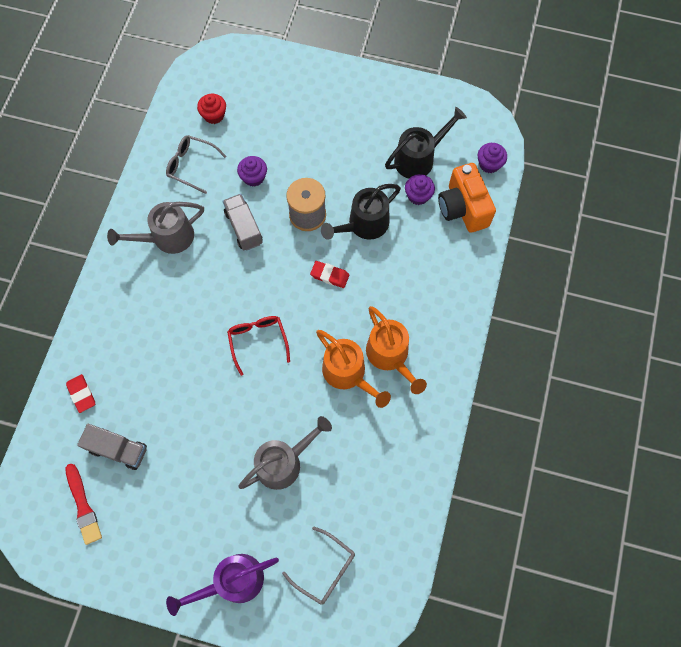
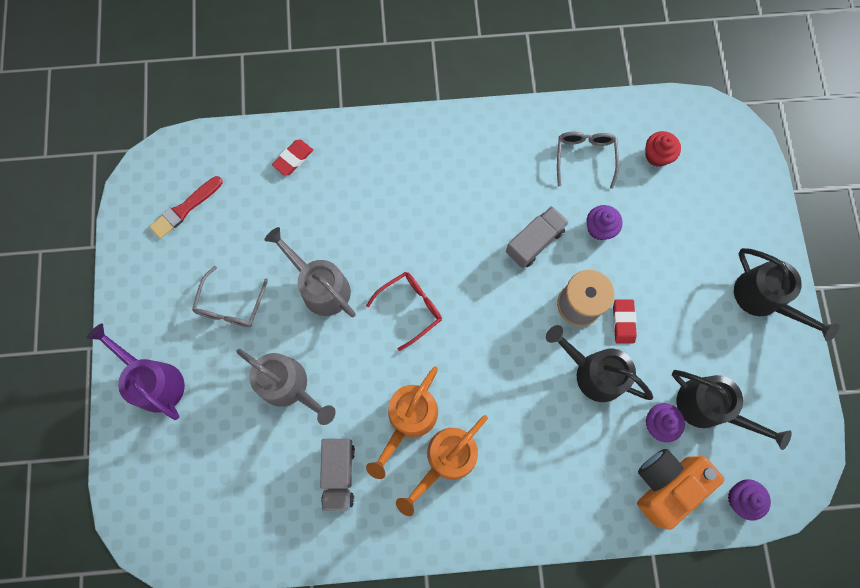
camera: 70 degrees right, 5 degrees up
grey truck [77,424,147,470] -> grey truck moved to [320,439,355,512]
grey watering can [107,202,204,254] -> grey watering can moved to [264,227,356,317]
grey glasses [282,527,355,605] -> grey glasses moved to [192,266,268,327]
red eraser [310,261,350,288] -> red eraser moved to [613,299,637,343]
none -> black watering can [734,248,840,341]

